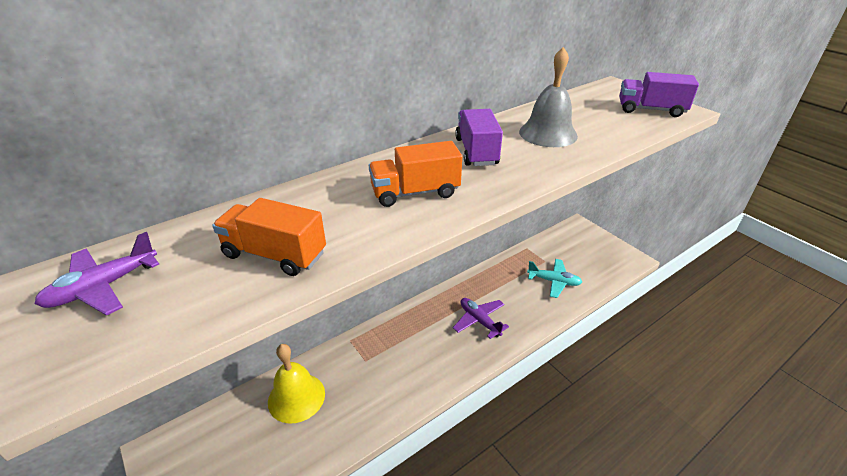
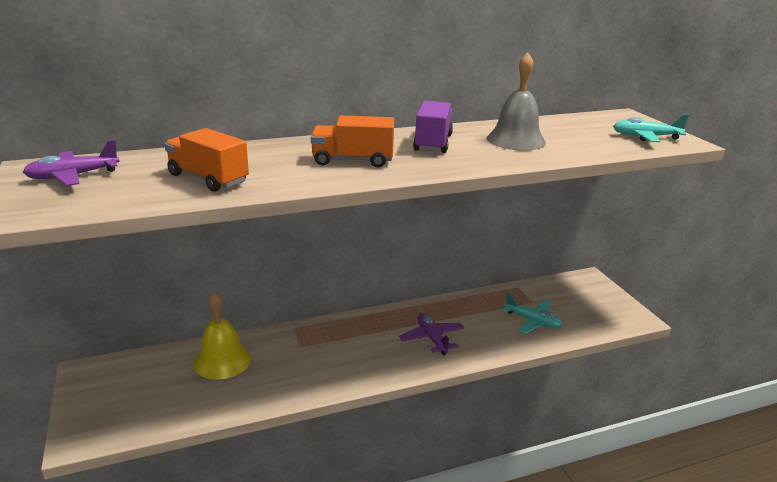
camera: 15 degrees right, 10 degrees down
purple truck [619,72,699,117] -> turquoise plane [613,114,689,142]

